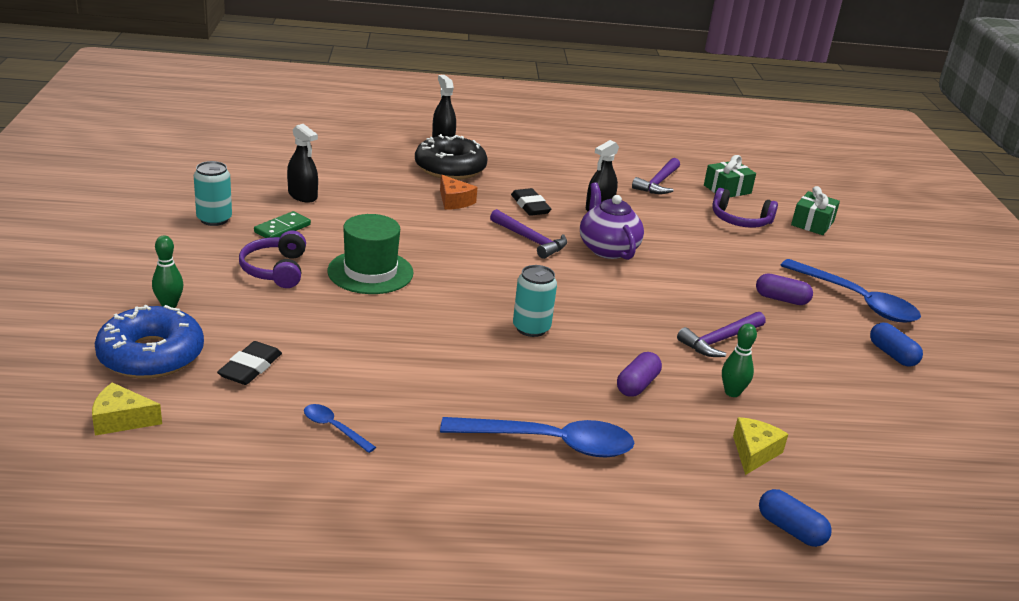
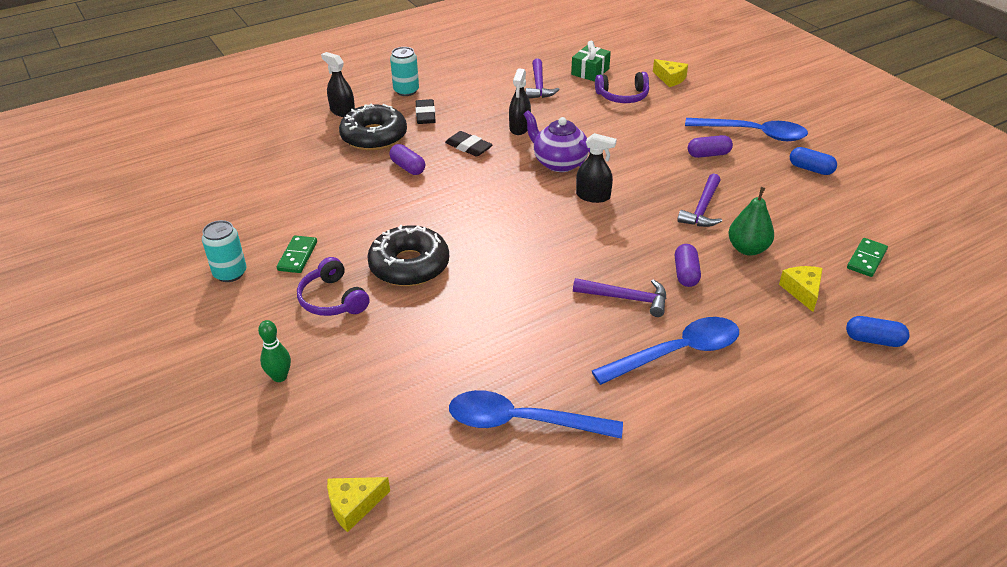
camera: 25 degrees left, 10 degrees up
blue donut [94,305,204,379] -> none
black eraser [217,341,282,385] -> black eraser moved to [416,99,436,124]
black spray bottle [287,124,318,203] -> black spray bottle moved to [576,133,617,203]
blue spoon [304,404,376,453] -> blue spoon [449,390,623,439], size x2.13
green hat [327,214,414,294] -> black donut [367,225,449,286]
orange cheese [440,175,478,210] -> purple capsule [389,144,425,175]
purple hammer [490,209,567,259] -> purple hammer moved to [573,278,666,317]
turquoise can [513,265,557,337] -> turquoise can moved to [390,47,419,96]
green bowling pin [722,324,757,397] -> green pear [729,187,774,256]
green gift [791,186,840,235] -> yellow cheese [653,59,688,87]
none -> green domino [847,238,888,277]

